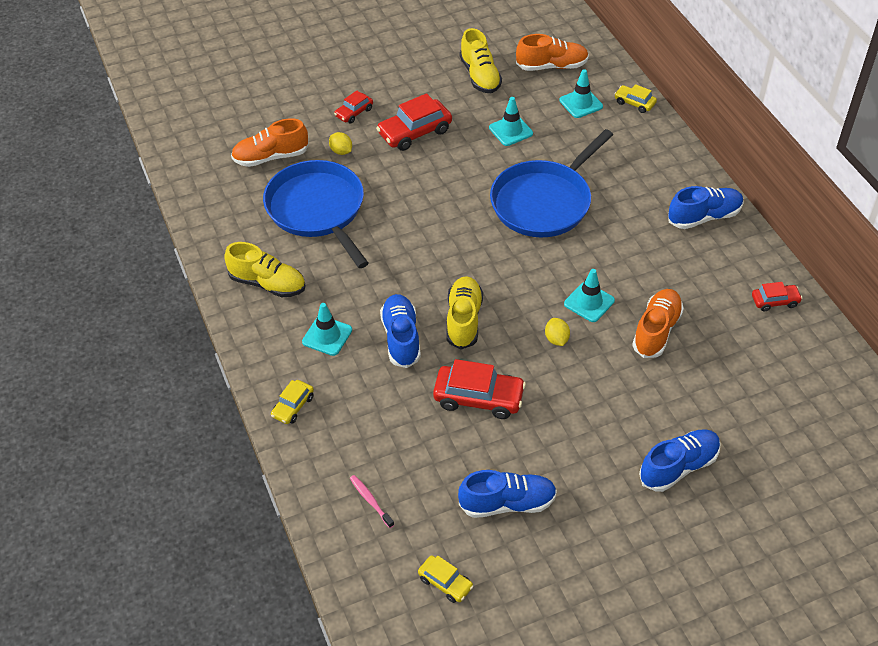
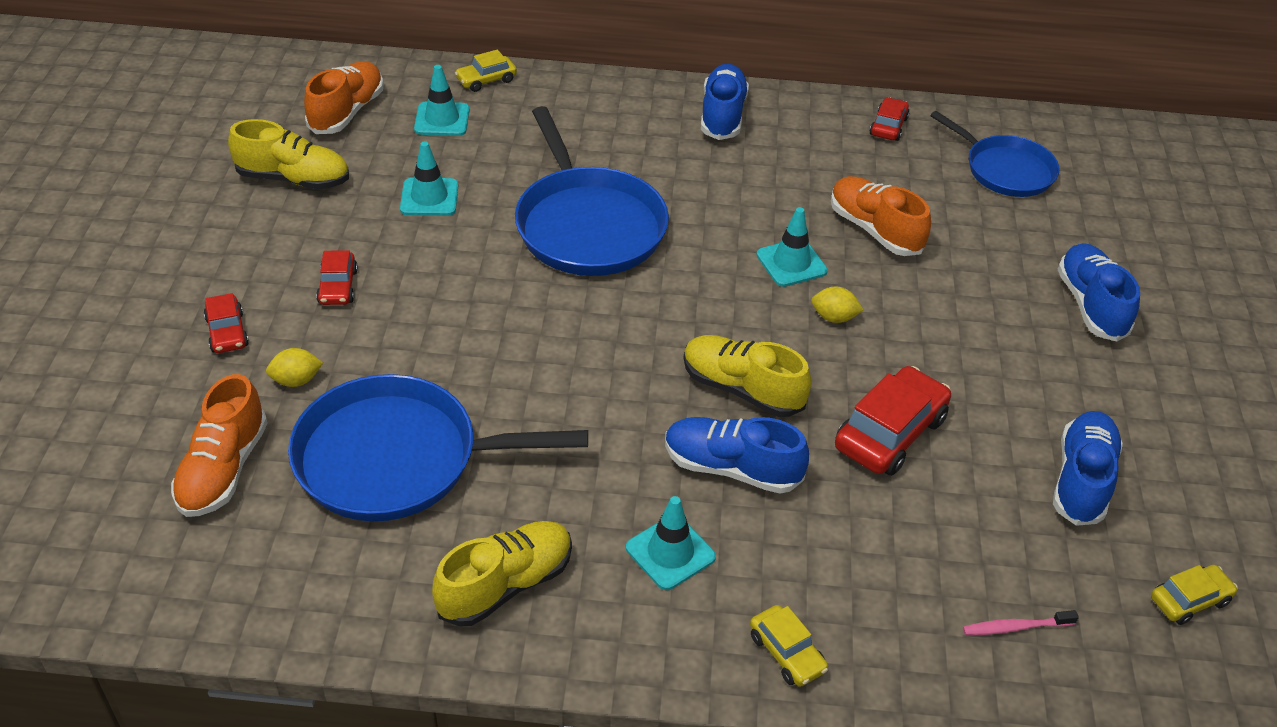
camera: 65 degrees left, 5 degrees down
red car [376,93,452,151] -> red car [316,250,358,305], size x0.56
none -> blue pan [930,111,1060,197]

